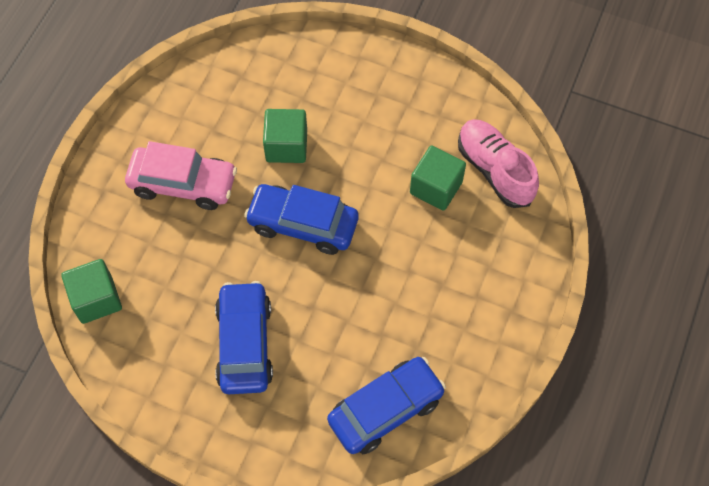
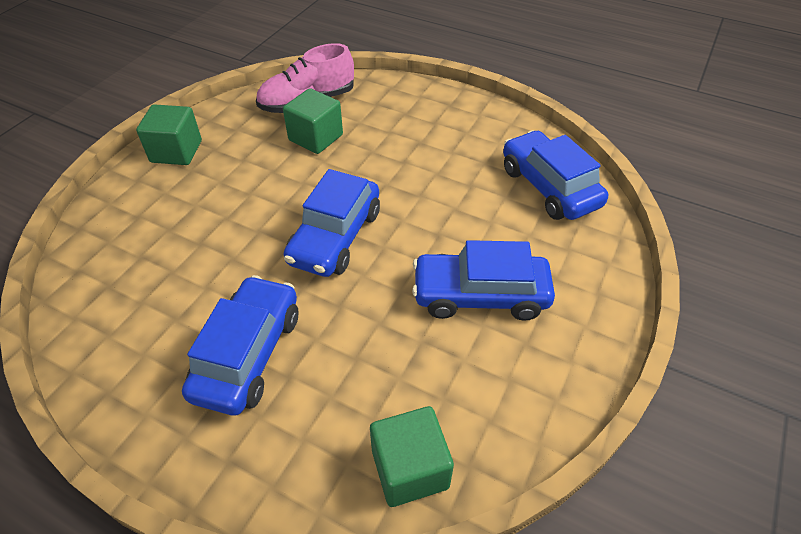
camera: 85 degrees left, 15 degrees down
pink car [125,141,237,210] -> blue car [182,275,298,415]
green cube [263,109,307,163] -> green cube moved to [136,104,202,165]

